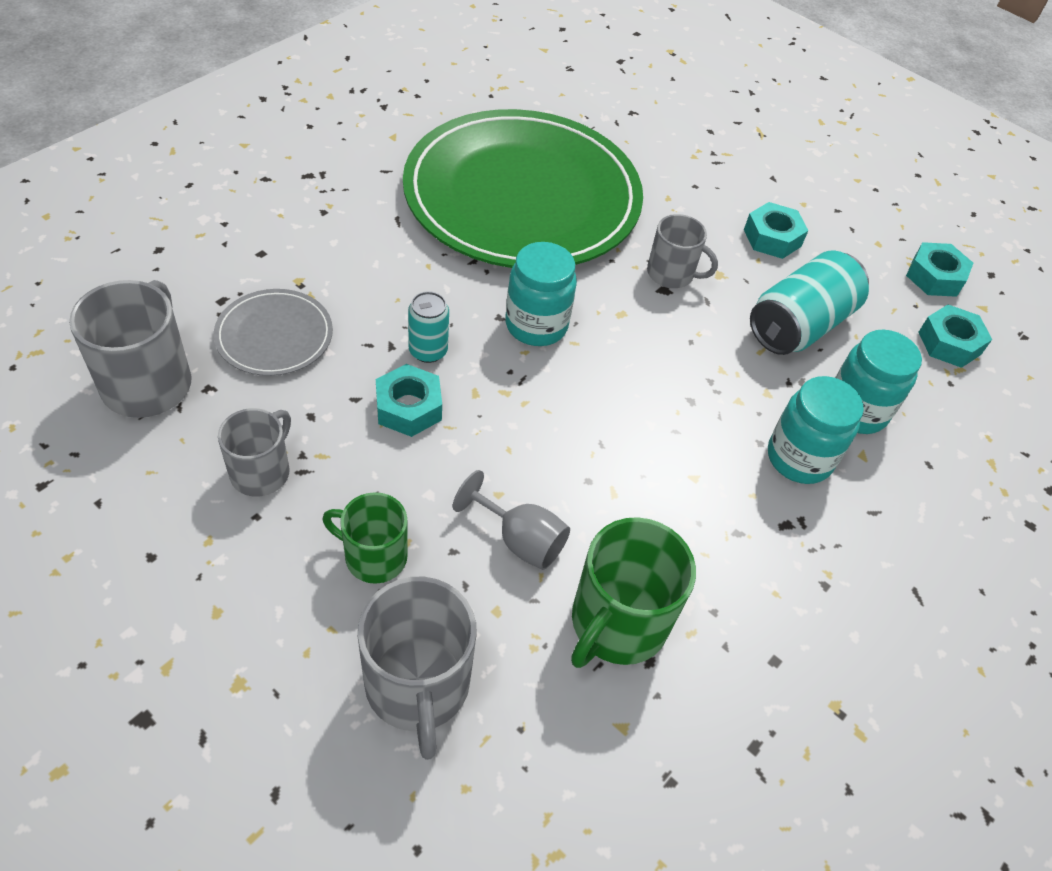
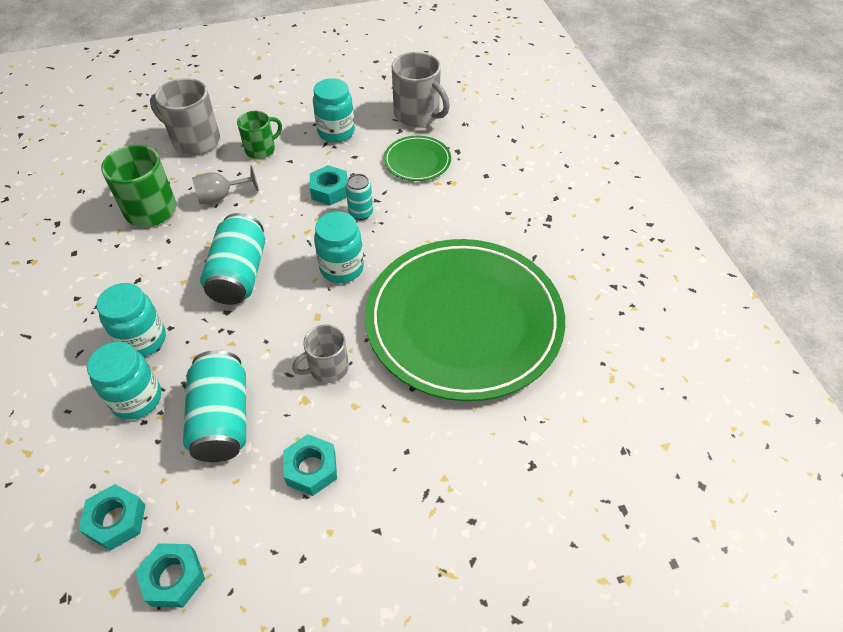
camera: 130 degrees right, 0 degrees up
grey plate [214,289,333,376] -> green plate [384,136,451,181]
grey mug [218,408,291,497] -> turquoise jar [313,78,355,143]
none -> turquoise can [200,213,265,305]

